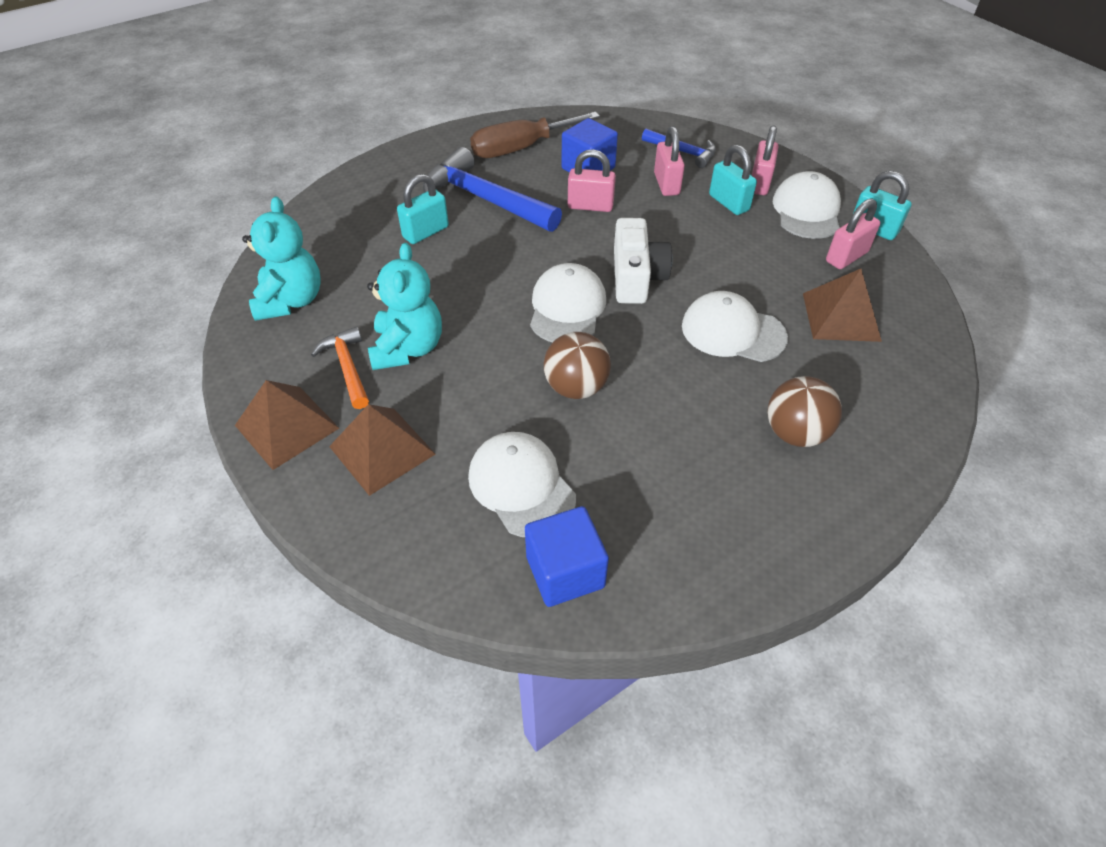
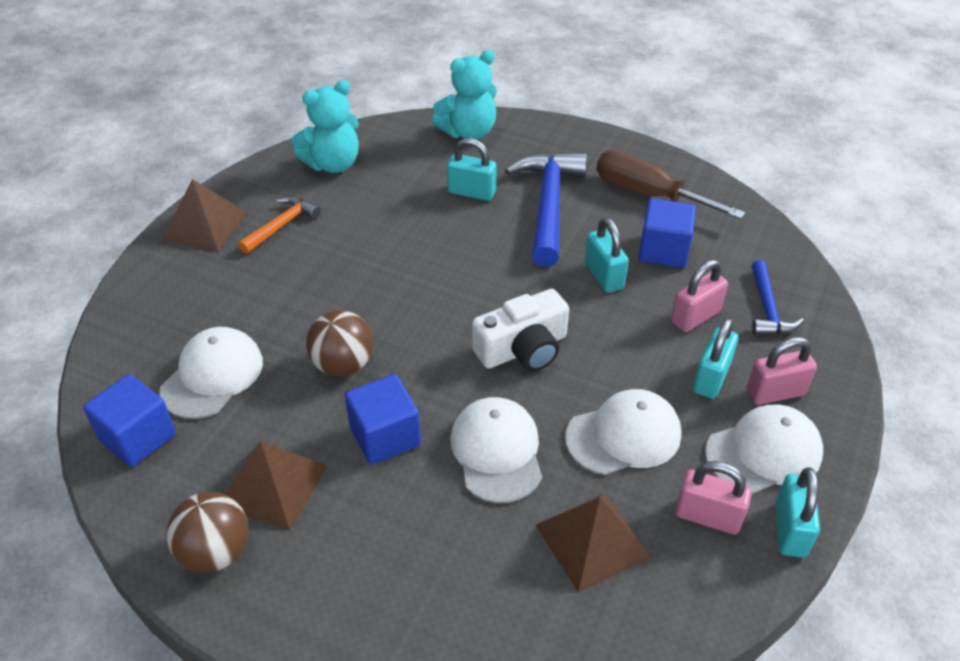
camera: 60 degrees right, 5 degrees down
brown pyramid [329,404,435,496] -> brown pyramid moved to [225,440,327,530]
turquoise teddy bear [367,243,442,370] -> turquoise teddy bear moved to [432,50,497,140]
white cap [530,263,606,342] -> white cap moved to [565,389,681,475]
pink padlock [568,149,616,212] -> turquoise padlock [585,217,629,293]
brown ball [767,376,842,447] -> brown ball moved to [166,492,249,573]
none -> blue cube [345,374,421,465]

